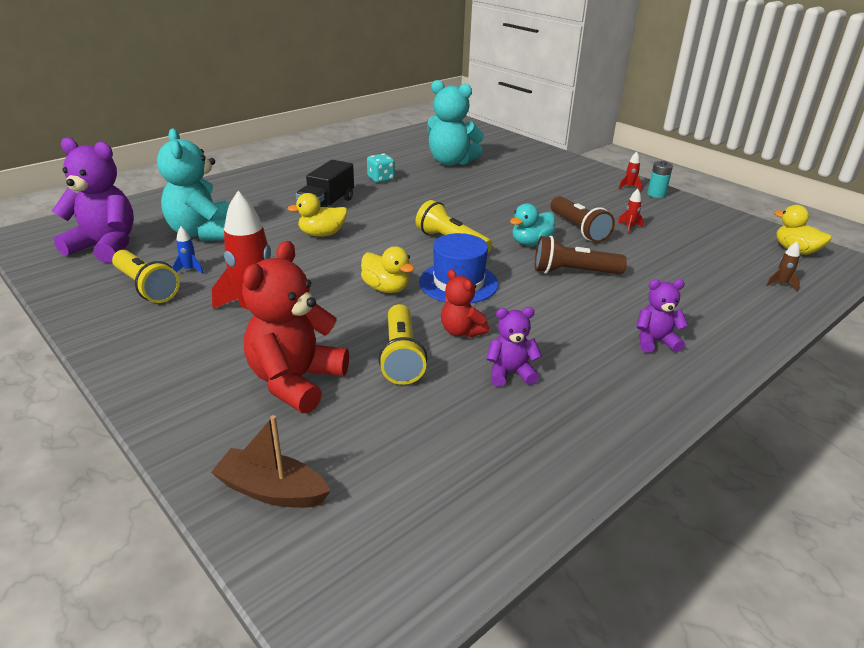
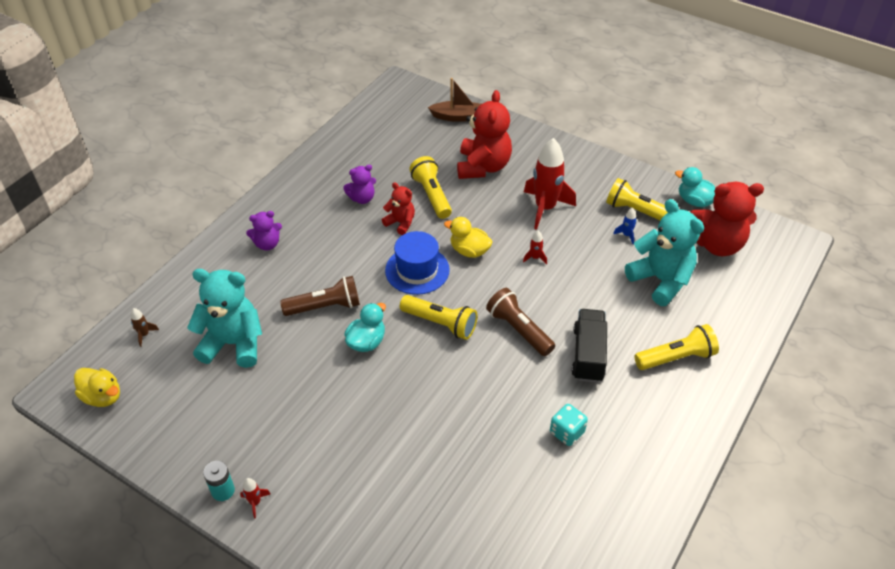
camera: 165 degrees right, 15 degrees up
purple teddy bear [52,137,134,263] -> red teddy bear [690,182,764,256]
yellow duck [287,193,347,237] -> none
turquoise teddy bear [427,80,484,166] -> turquoise teddy bear moved to [187,269,262,368]
brown flashlight [550,196,615,243] -> brown flashlight moved to [486,288,555,356]
red rocket [618,189,644,234] -> red rocket moved to [523,231,547,264]
none -> yellow flashlight [635,324,719,370]
none -> turquoise duck [675,167,715,207]

